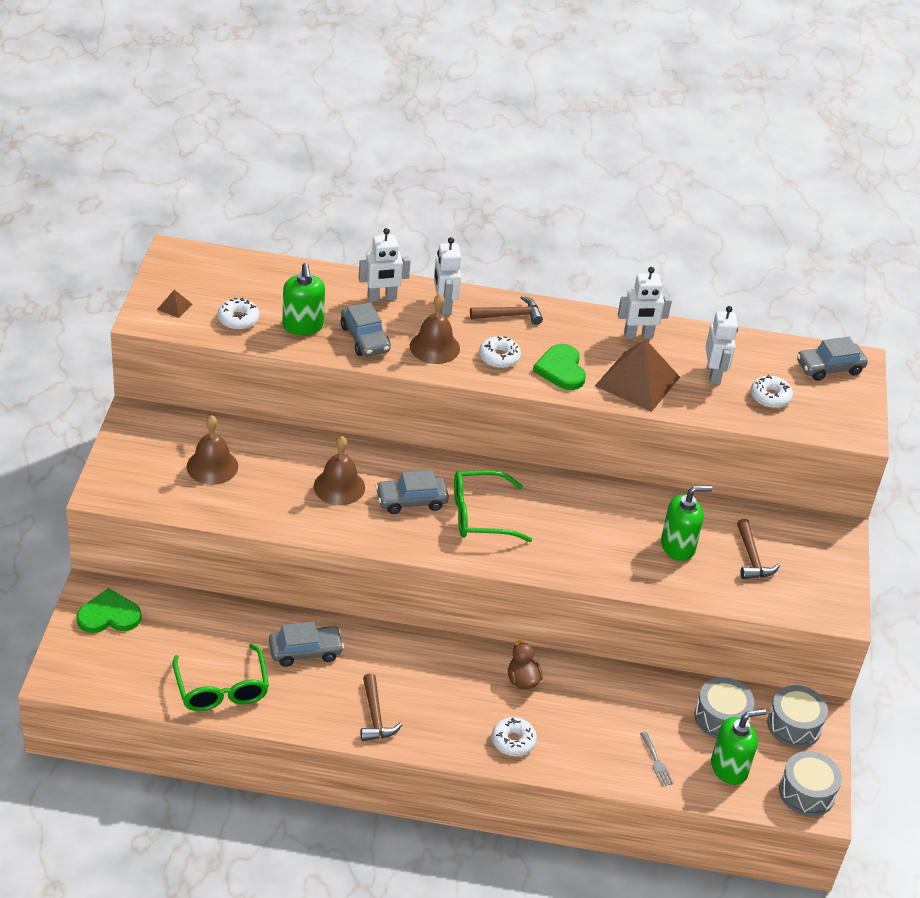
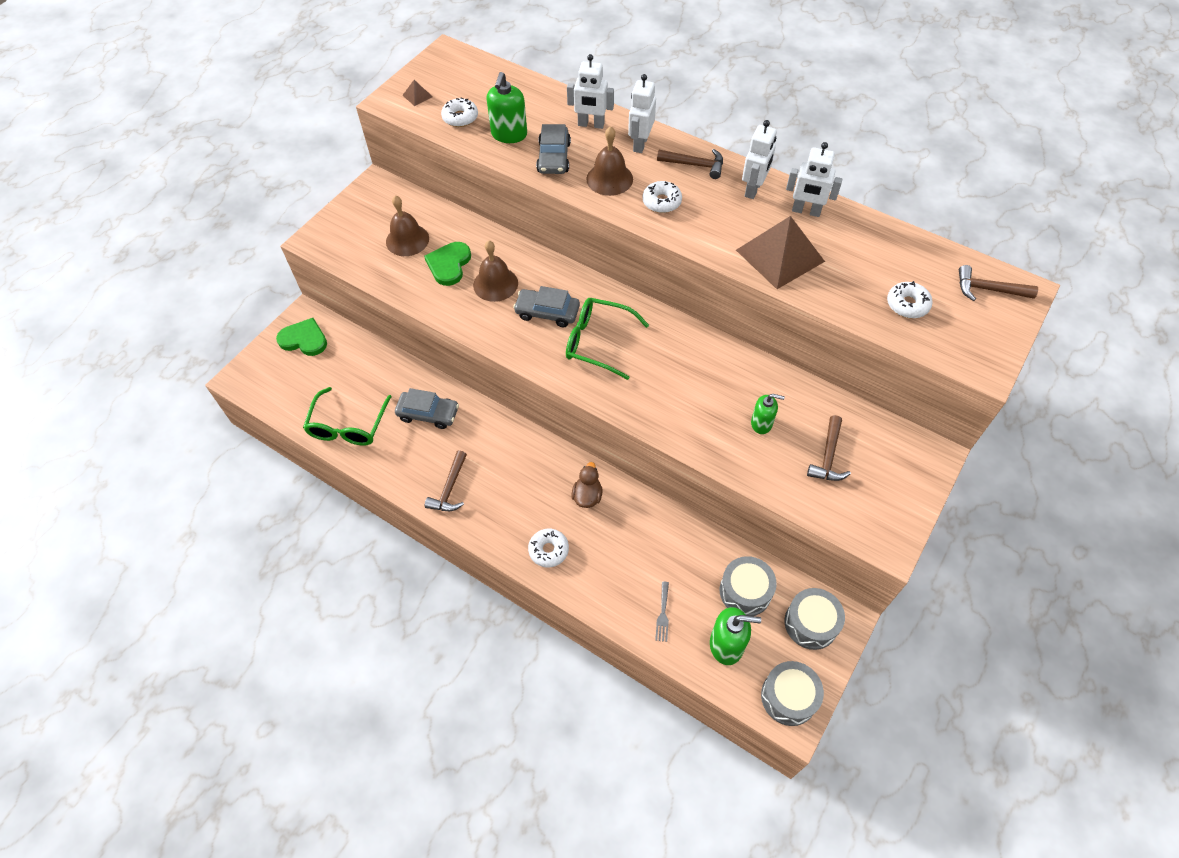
camera: 30 degrees right, 15 degrees up
green heart [533,344,586,390] -> green heart moved to [424,242,471,286]
green soap dispenser [661,486,713,561] -> green soap dispenser [751,394,785,434], size x0.65
white robot [705,306,738,384] -> white robot moved to [742,120,777,199]
grey car [797,337,868,381] -> brown hammer [959,265,1038,301]

